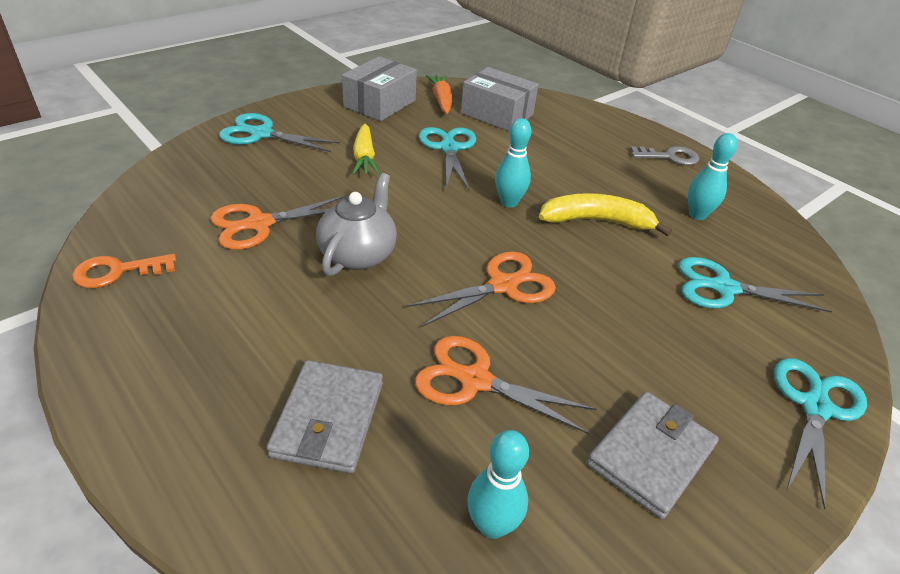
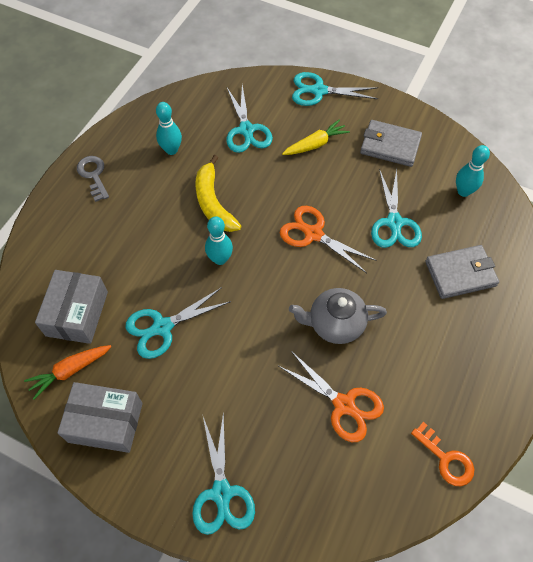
camera: 110 degrees left, 20 degrees up
yellow carrot [352,124,380,175] -> yellow carrot moved to [282,119,350,155]
orange scissors [415,336,597,434] -> turquoise scissors [371,169,422,248]

